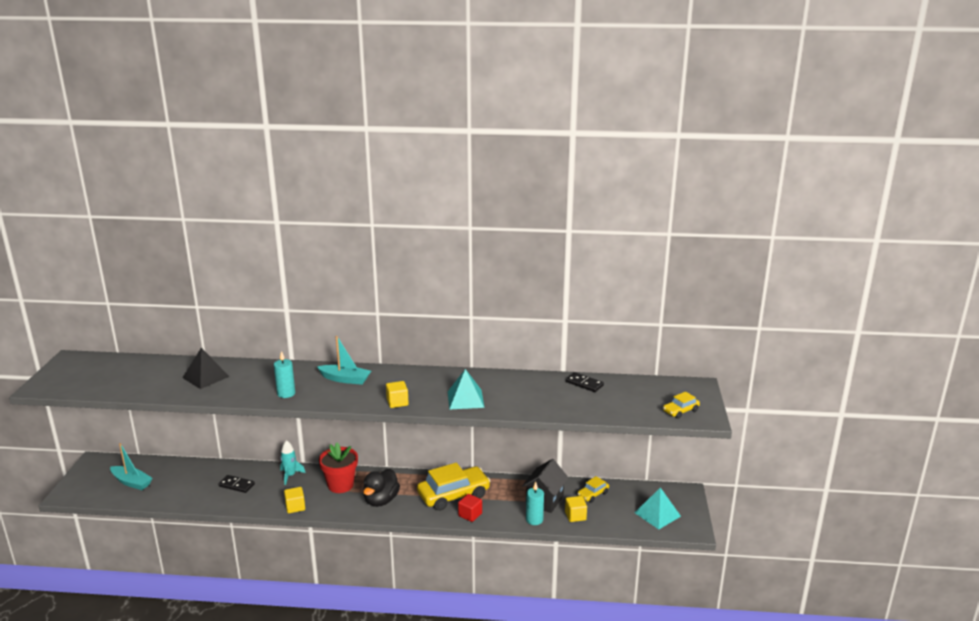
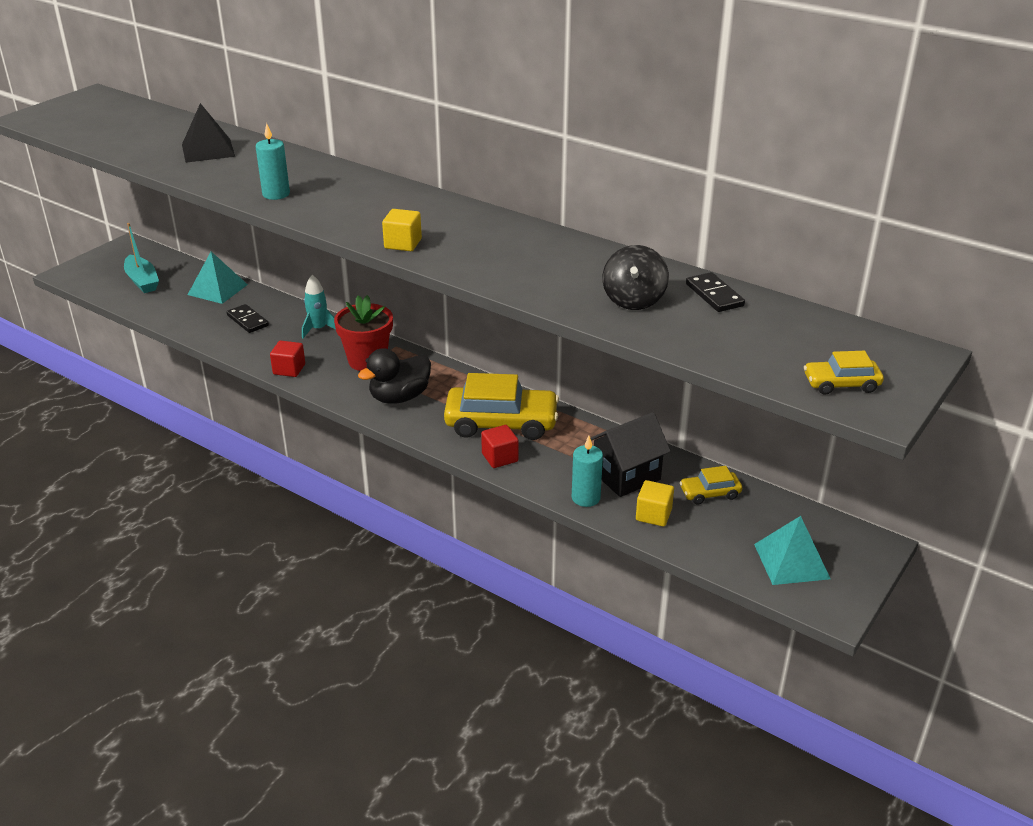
camera: 30 degrees right, 10 degrees up
yellow cube [284,487,305,513] -> red cube [270,341,305,377]
turquoise boat [317,336,371,385] -> none
turquoise pyramid [448,369,484,410] -> turquoise pyramid moved to [188,252,248,304]
none -> black spinning top [603,245,669,310]

